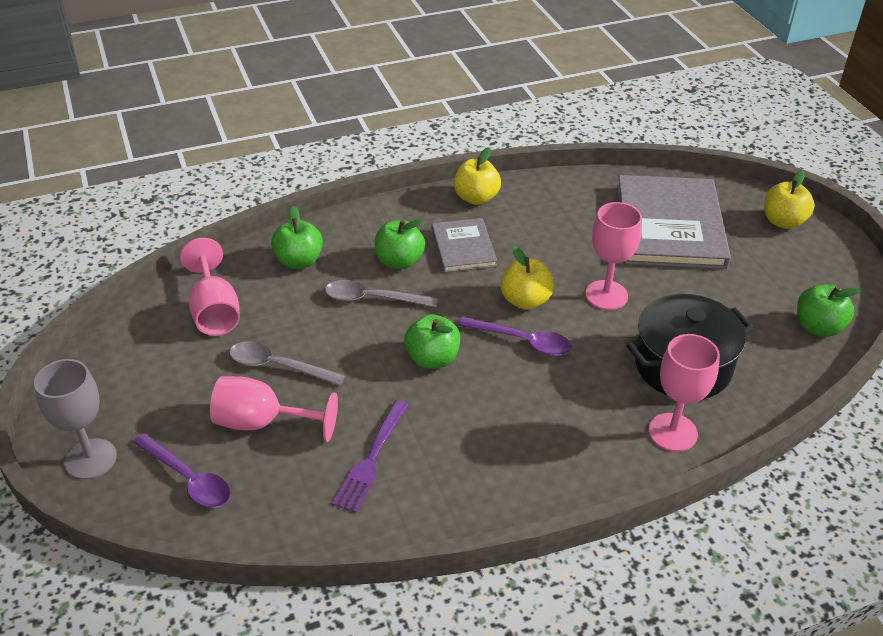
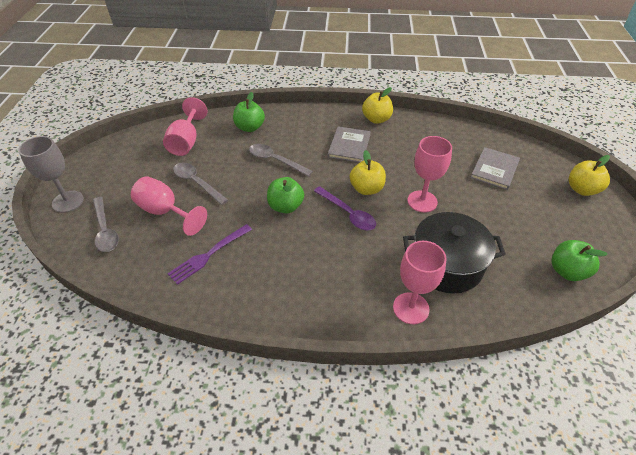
camera: 25 degrees right, 5 degrees up
purple spoon [133,433,231,508] -> grey spoon [93,197,119,252]
green apple [375,219,425,269] -> none
grey book [617,175,731,269] -> grey book [470,147,520,190], size x0.53

